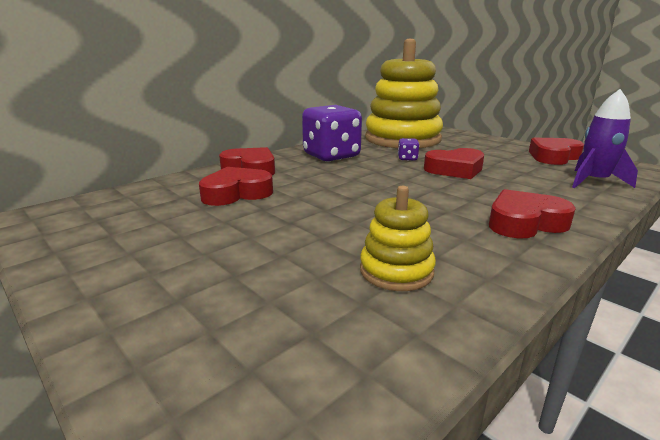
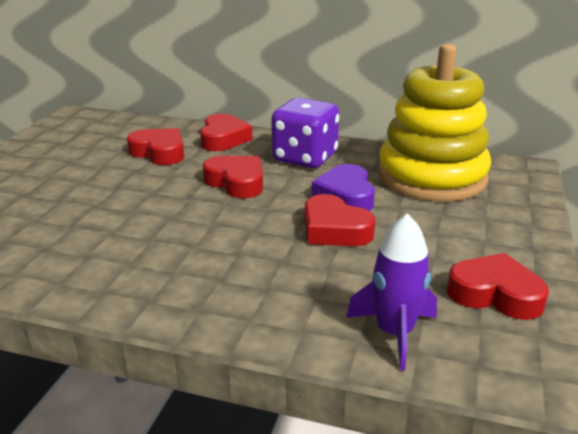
camera: 60 degrees right, 5 degrees up
yellow stacking toy [360,186,436,291] -> none
purple dice [398,138,420,161] -> purple heart [311,164,375,211]
red heart [489,189,576,239] -> red heart moved to [203,156,263,198]

